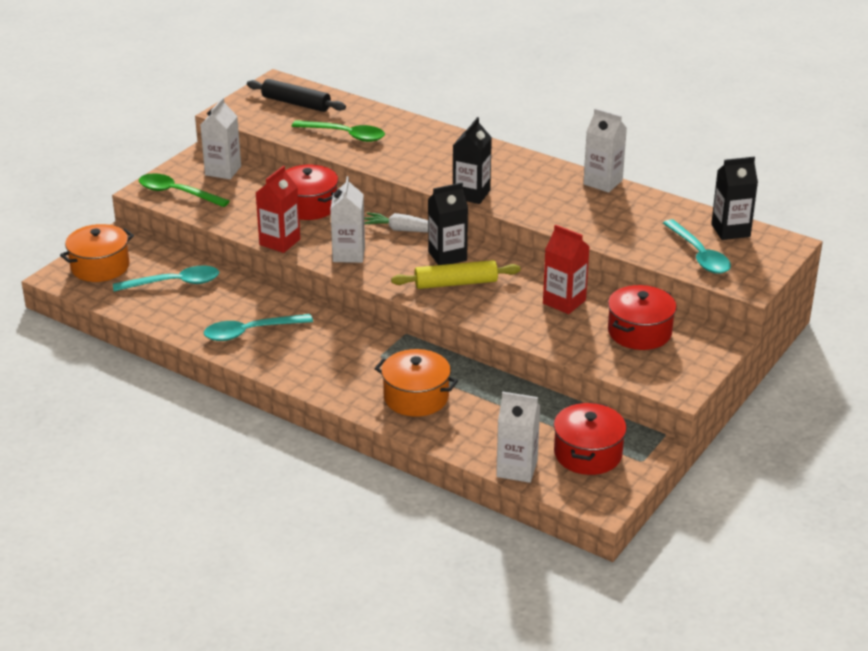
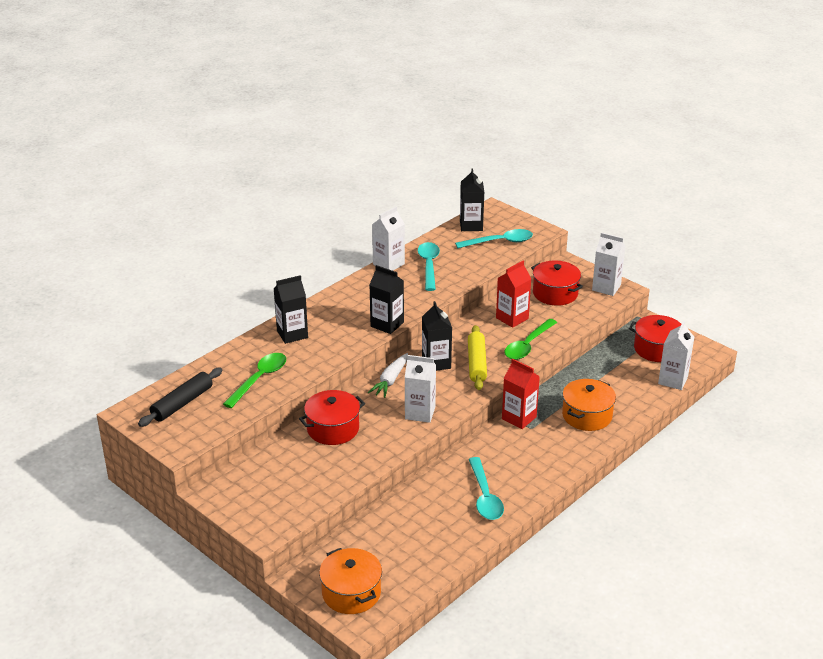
camera: 80 degrees left, 0 degrees up
turquoise spoon [113,265,219,292] -> turquoise spoon moved to [418,242,440,291]
green spoon [139,173,229,207] -> green spoon moved to [504,319,557,360]
white carton [200,98,241,179] -> white carton moved to [592,232,625,296]
red carton [256,166,300,253] -> red carton moved to [502,359,540,429]
none -> black carton [274,275,308,344]

